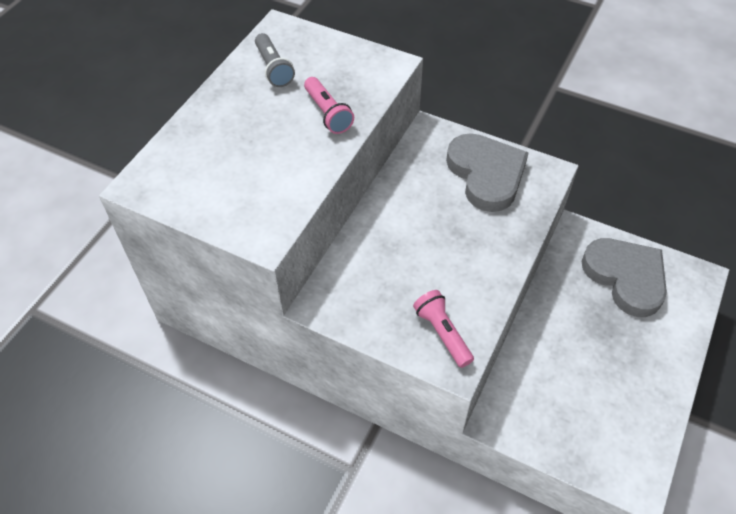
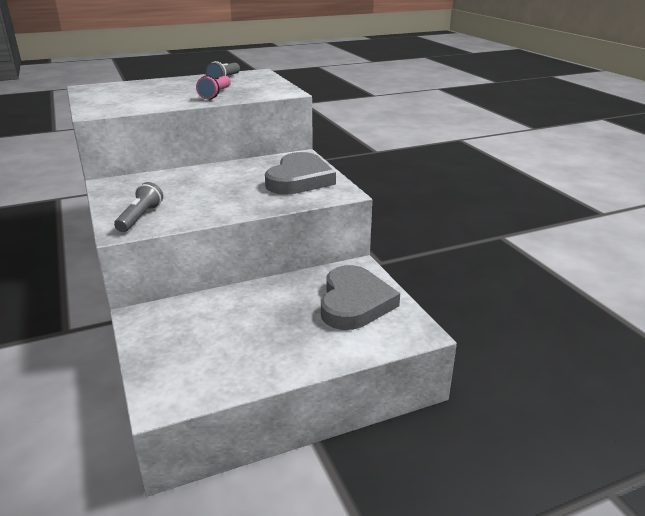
camera: 40 degrees right, 25 degrees down
pink flashlight [413,290,474,368] -> grey flashlight [114,182,163,232]

